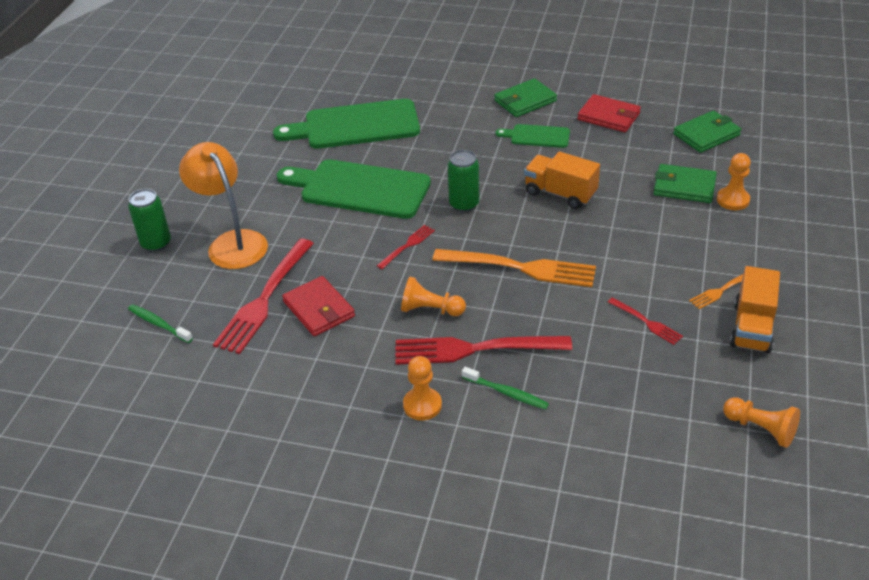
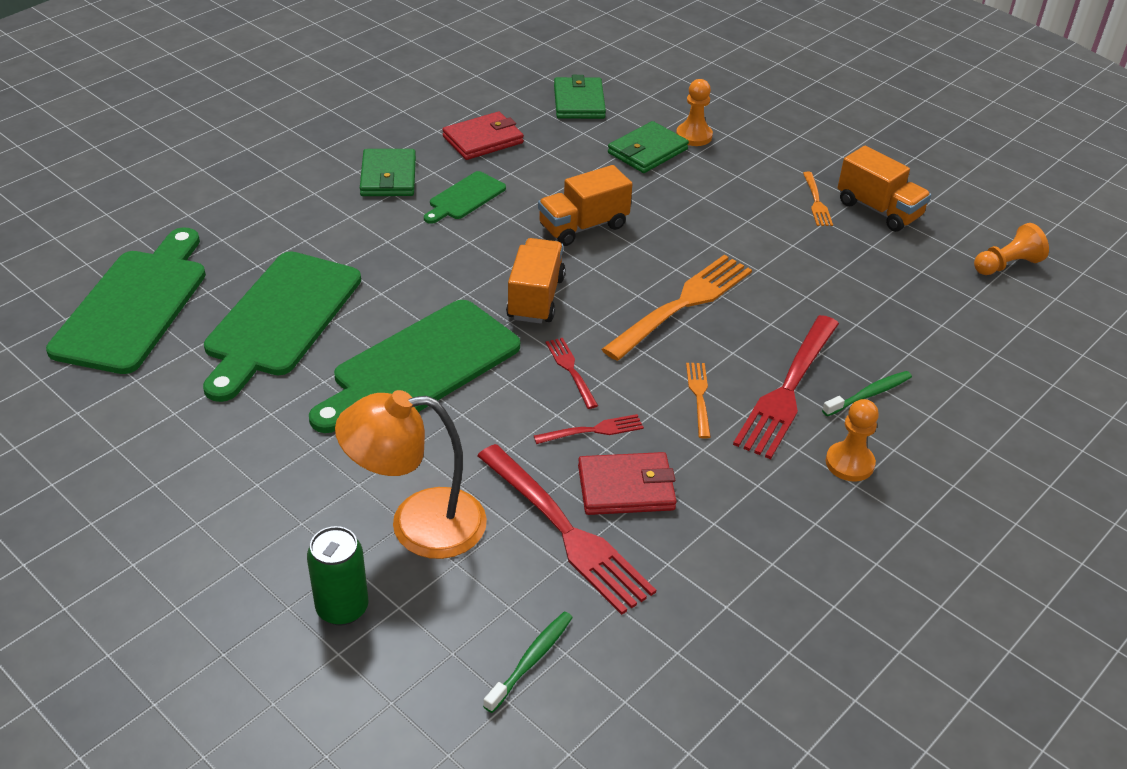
camera: 65 degrees left, 0 degrees up
green toothbrush [128,304,193,343] -> green toothbrush turned 150 degrees clockwise [483,612,573,713]
orange pawn [401,277,466,316] -> orange fork [686,363,711,439]
green can [448,150,479,212] -> orange truck [506,238,565,324]
red fork [608,297,683,345] -> red fork moved to [534,414,644,444]
none -> green cutting board [46,227,206,374]

